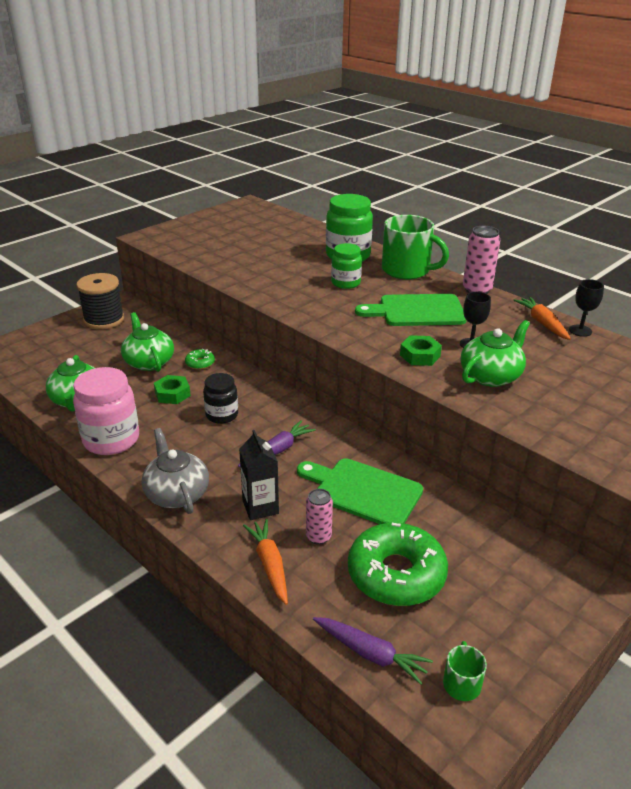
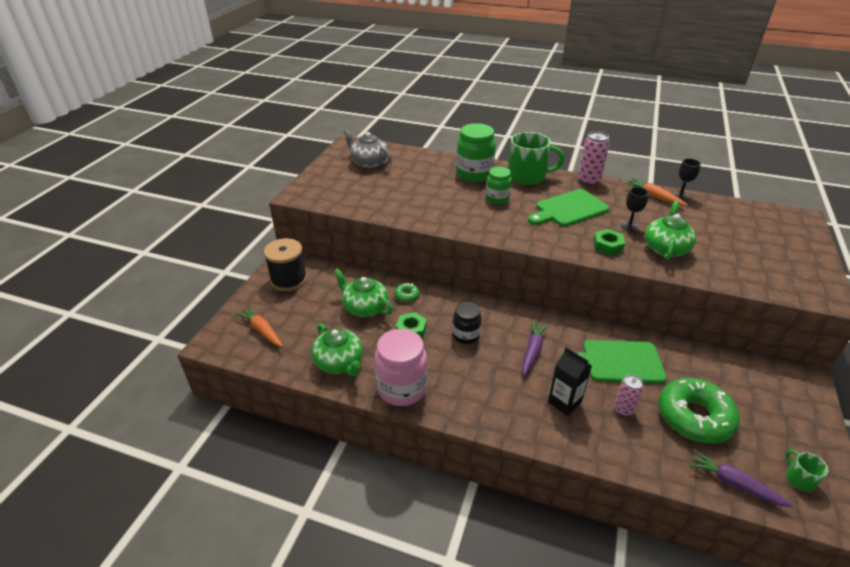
camera: 25 degrees left, 5 degrees up
grey teapot [142,428,209,514] -> grey teapot moved to [343,129,392,168]
orange carrot [243,519,288,605] -> orange carrot moved to [235,305,283,347]
purple carrot [313,617,433,685] -> purple carrot turned 150 degrees counterclockwise [688,450,793,507]

